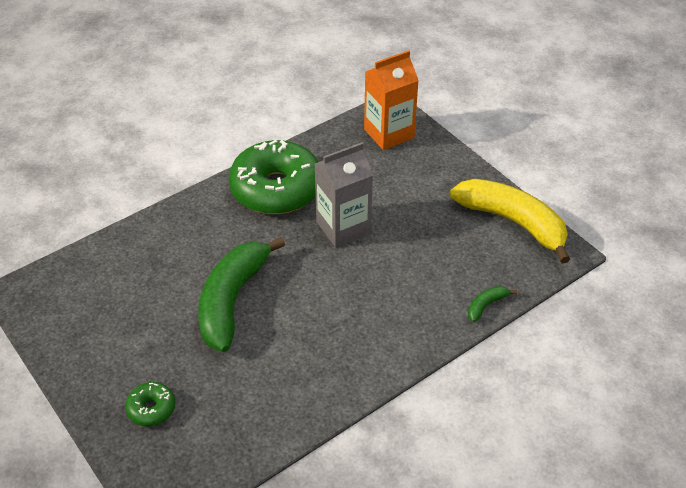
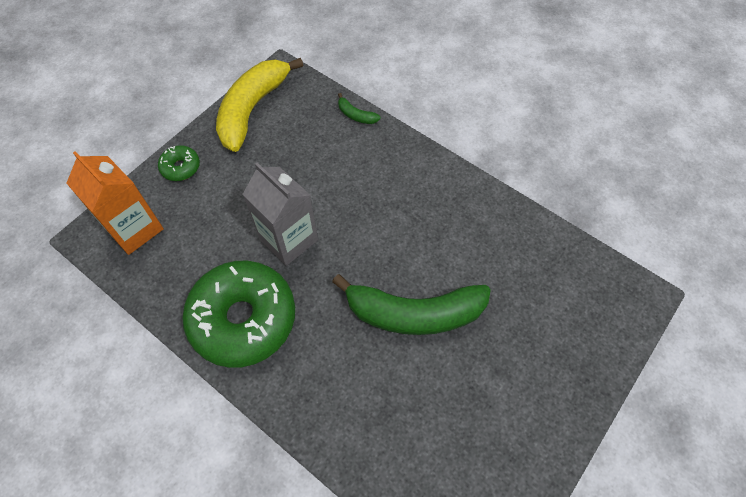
camera: 105 degrees left, 15 degrees up
green donut [125,382,175,427] -> green donut moved to [158,145,200,181]

